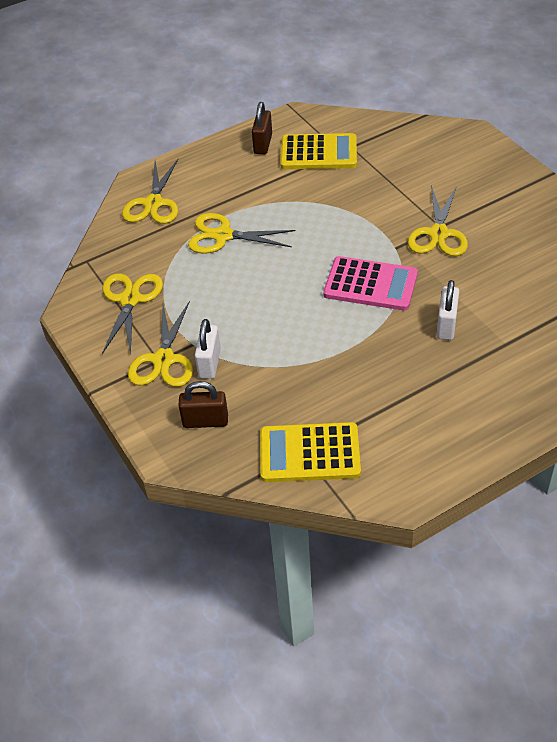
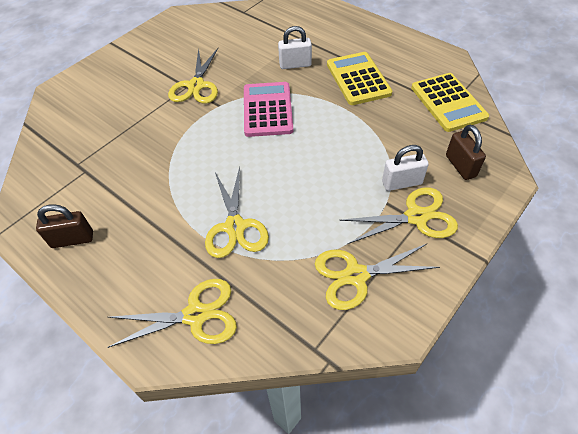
camera: 110 degrees left, 5 degrees up
yellow calculator [280,133,357,169] -> yellow calculator moved to [327,52,392,105]
yellow scissors [408,185,468,256] -> yellow scissors turned 105 degrees clockwise [168,48,218,104]

